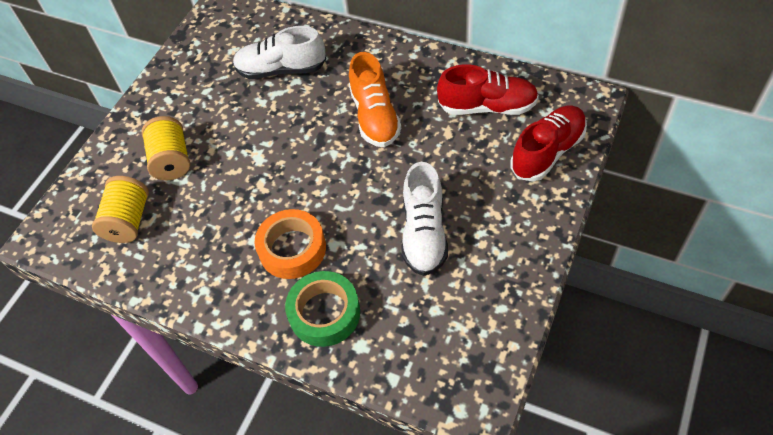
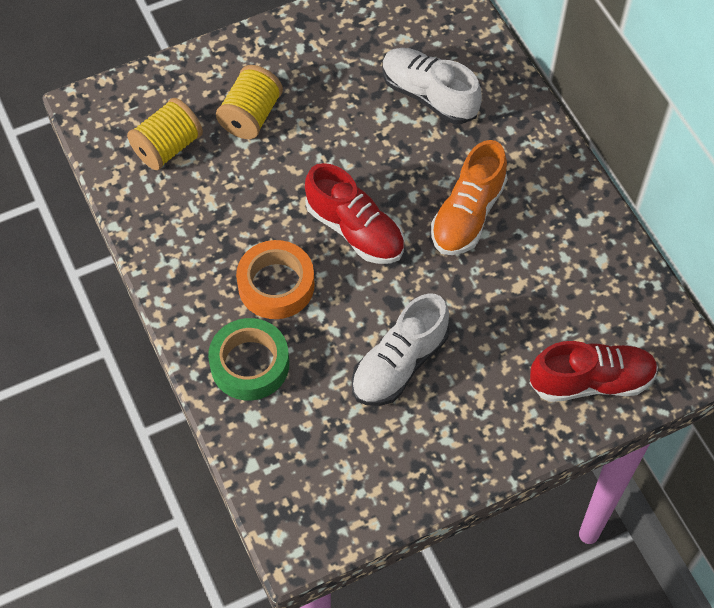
camera: 35 degrees right, 5 degrees up
red shoe [437,64,539,115] -> red shoe moved to [305,163,404,264]

